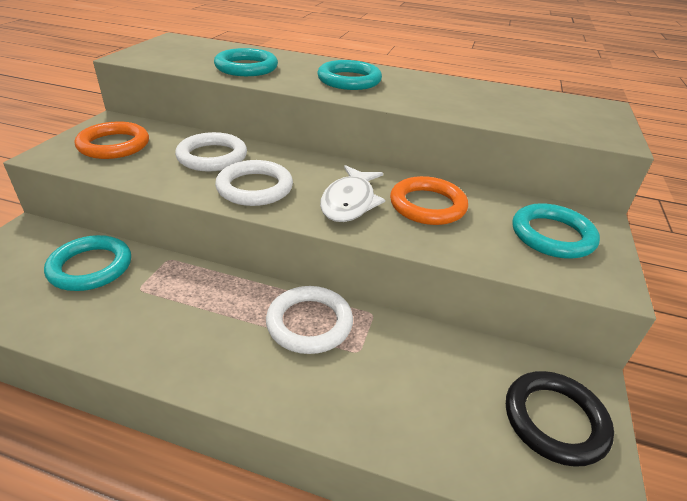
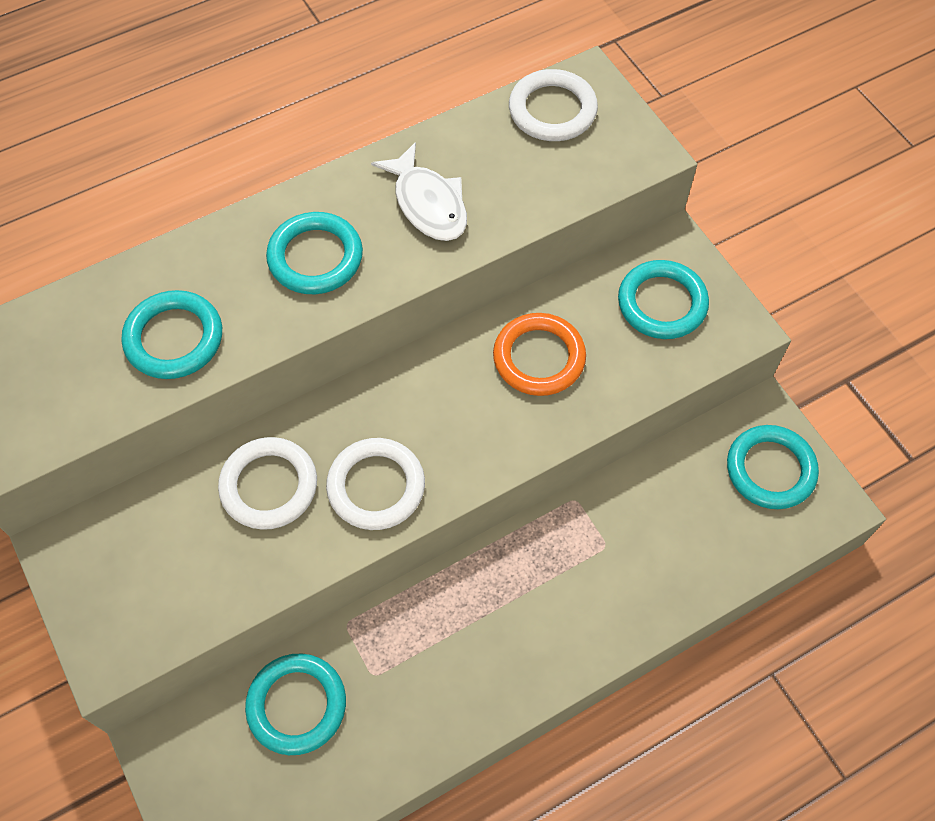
camera: 45 degrees left, 25 degrees up
orange ring [75,122,149,159] -> none
white ring [266,286,353,354] -> white ring moved to [509,69,598,141]
white fish [320,165,385,222] -> white fish moved to [371,142,467,241]
black ring [506,371,614,467] -> turquoise ring [727,425,819,509]

